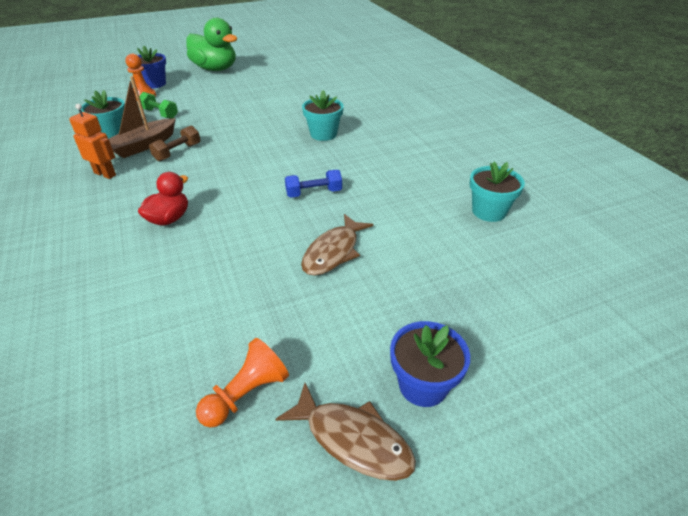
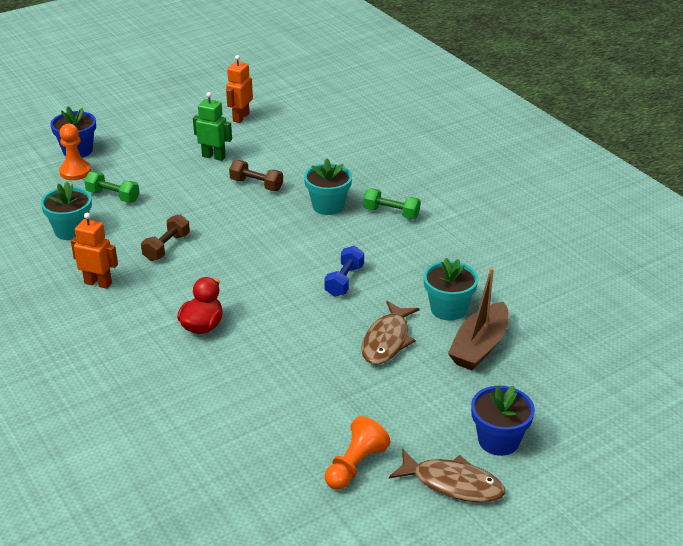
camera: 10 degrees left, 5 degrees down
brown boat [109,76,176,158] -> brown boat moved to [448,268,509,371]
green duck [186,18,238,71] -> none
blue dumbbell [285,170,342,198] -> blue dumbbell turned 45 degrees counterclockwise [324,246,364,297]
turquoise flower pot [470,162,525,222] -> turquoise flower pot moved to [423,258,479,321]
none -> green robot [193,92,232,161]
none -> orange robot [226,55,253,123]
none -> brown dumbbell [229,160,283,191]
none -> green dumbbell [363,188,421,219]

